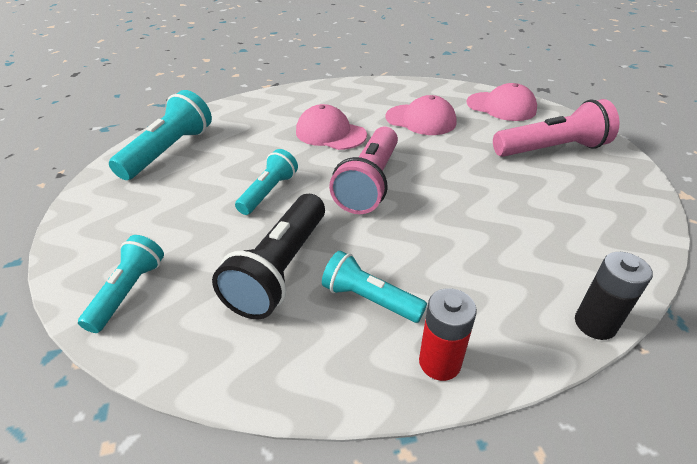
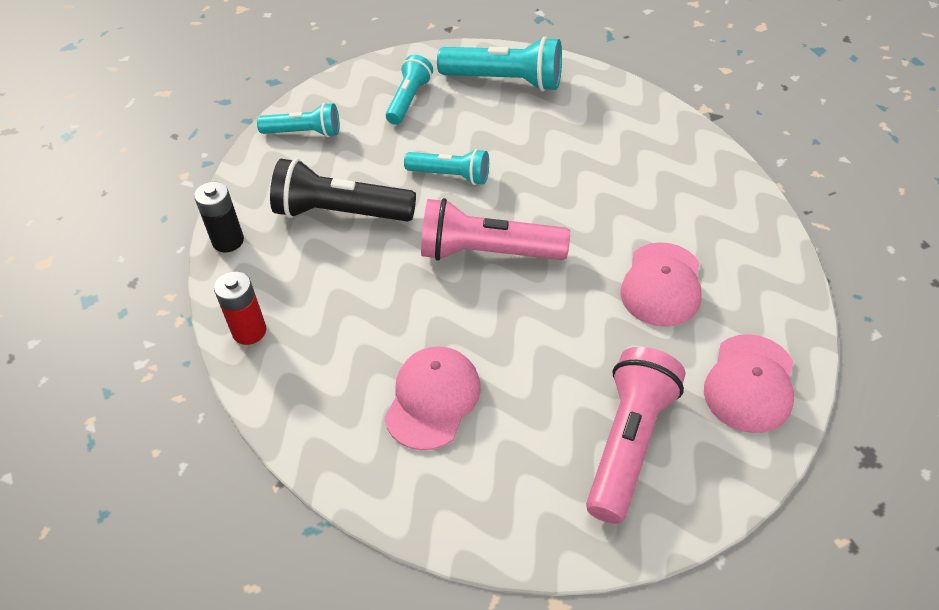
camera: 80 degrees right, 10 degrees up
pink cap [296,104,367,150] -> pink cap moved to [384,346,481,450]
turquoise flashlight [322,251,427,323] -> turquoise flashlight moved to [386,55,433,125]
pink flashlight [493,99,620,157] -> pink flashlight turned 135 degrees counterclockwise [586,347,685,524]
black battery [575,252,653,340] -> black battery moved to [194,181,244,252]

